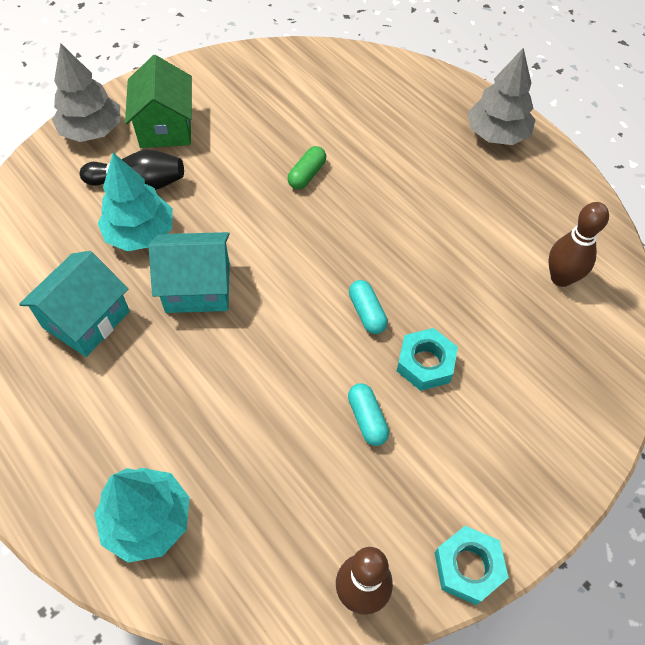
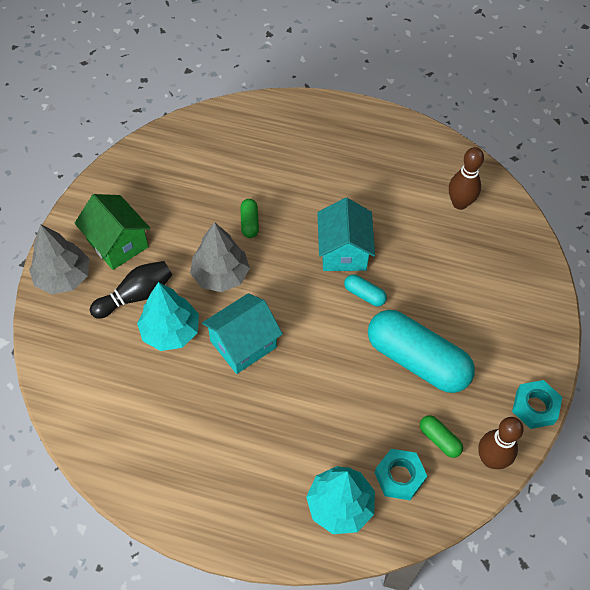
camera: 35 degrees left, 0 degrees up
turquoise house [19,251,130,357] -> turquoise house moved to [317,198,375,271]
turquoise capsule [348,383,389,446] -> turquoise capsule [368,310,475,393], size x2.36
turquoise nut [397,328,458,391] -> turquoise nut moved to [375,449,427,500]
grey tree [468,48,535,145] -> grey tree moved to [190,222,250,292]
none -> green capsule [420,415,463,458]

